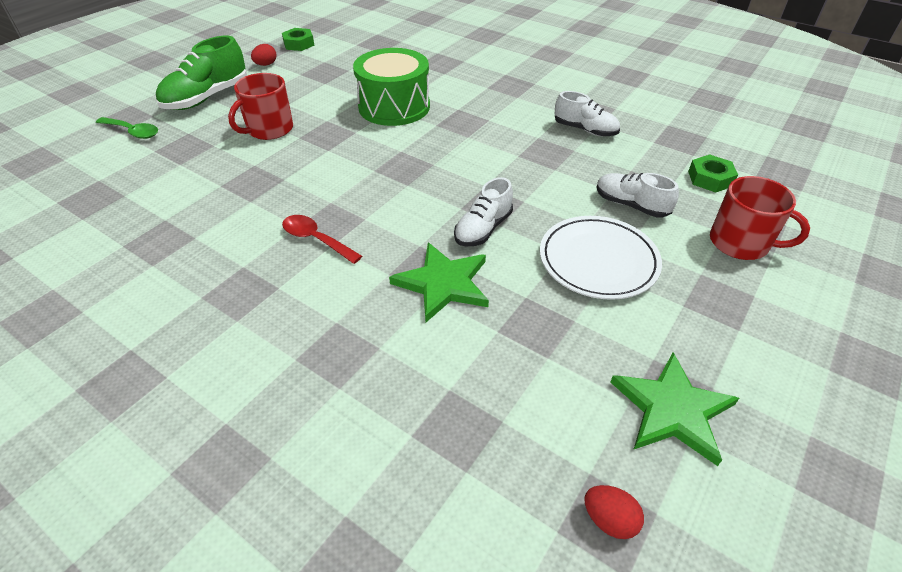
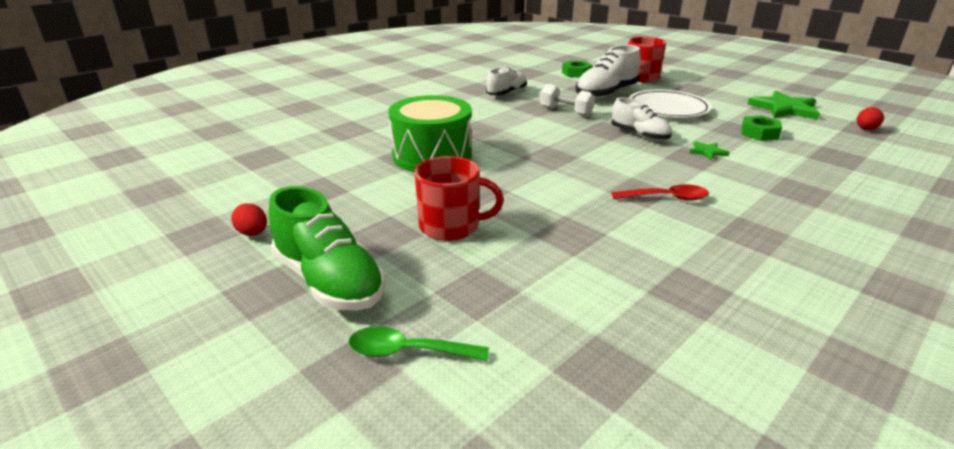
camera: 80 degrees left, 15 degrees down
green spoon [96,117,158,139] -> green spoon turned 120 degrees counterclockwise [349,326,489,361]
red mug [228,73,293,140] -> red mug turned 45 degrees counterclockwise [415,156,504,241]
green nut [282,28,315,51] -> green nut moved to [741,116,782,141]
red spoon [282,215,362,264] -> red spoon turned 135 degrees counterclockwise [612,184,709,201]
green star [389,243,489,322] -> green star [689,141,729,160], size x0.48
white shoe [596,173,679,218] -> white shoe [576,45,641,99], size x1.56
none -> white dumbbell [540,84,595,116]

